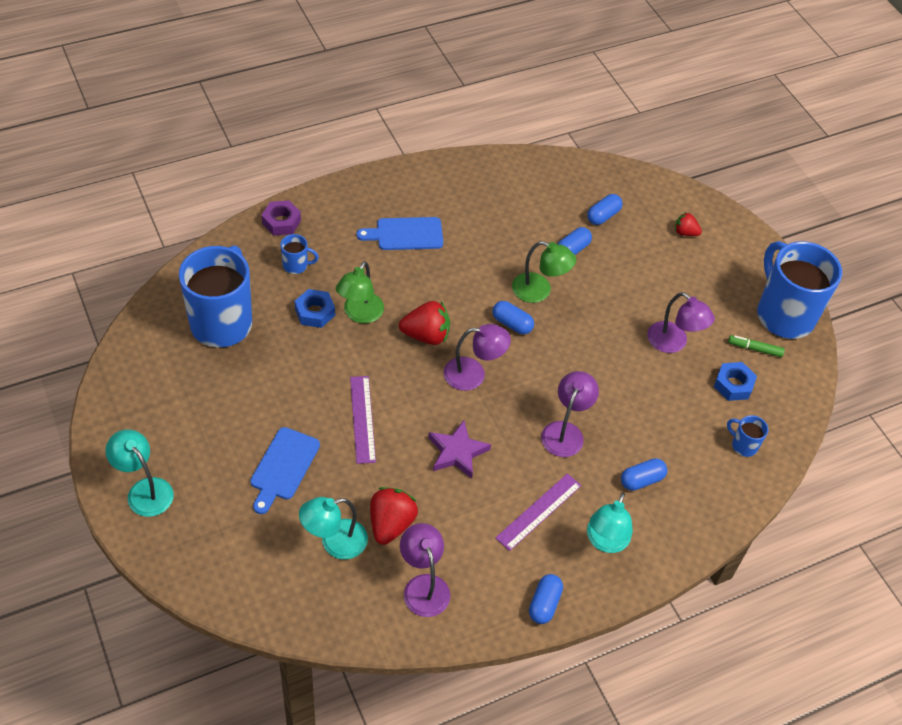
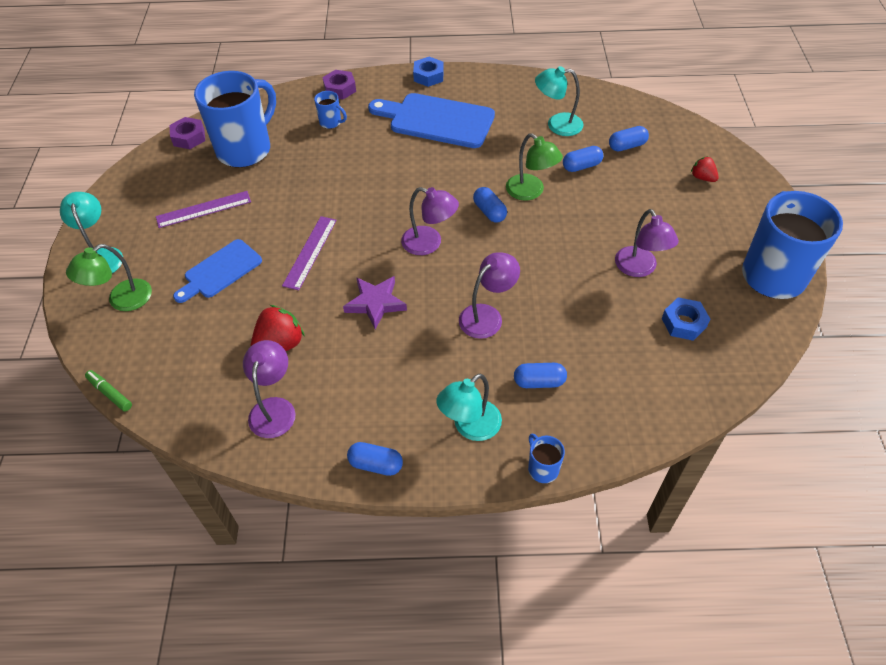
camera: 30 degrees right, 0 degrees up
blue nut [295,289,335,328] -> blue nut moved to [413,57,444,87]
turquoise lamp [299,497,368,559] -> turquoise lamp moved to [535,66,583,136]
green lamp [336,261,384,323] -> green lamp moved to [66,244,152,311]
blue cutting board [356,217,443,250] -> blue cutting board [368,93,495,148], size x1.60
red strawberry [399,301,450,345] -> none
purple ruler [495,473,582,551] -> purple ruler moved to [156,191,251,228]
blue capsule [529,574,563,624] -> blue capsule turned 60 degrees clockwise [347,442,403,476]
blue mug [727,415,768,457] -> blue mug moved to [528,434,565,483]
green marker [728,335,785,357] -> green marker moved to [85,370,132,411]
none -> purple nut [170,117,205,149]

